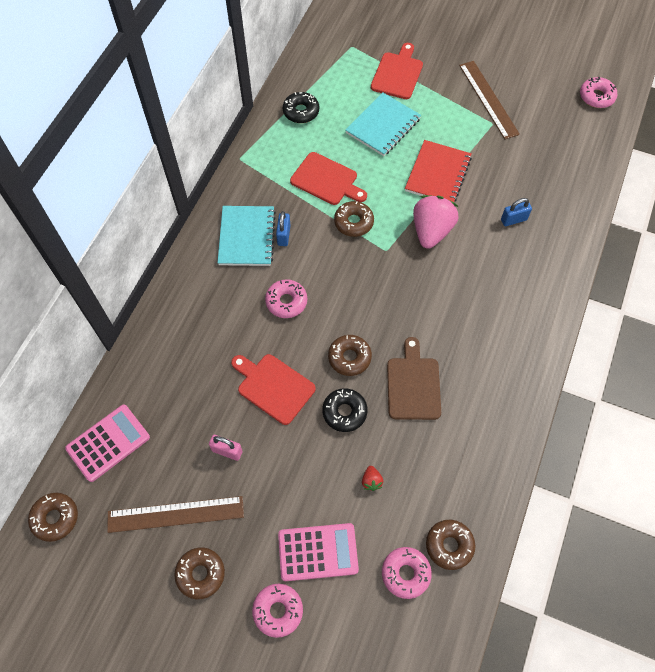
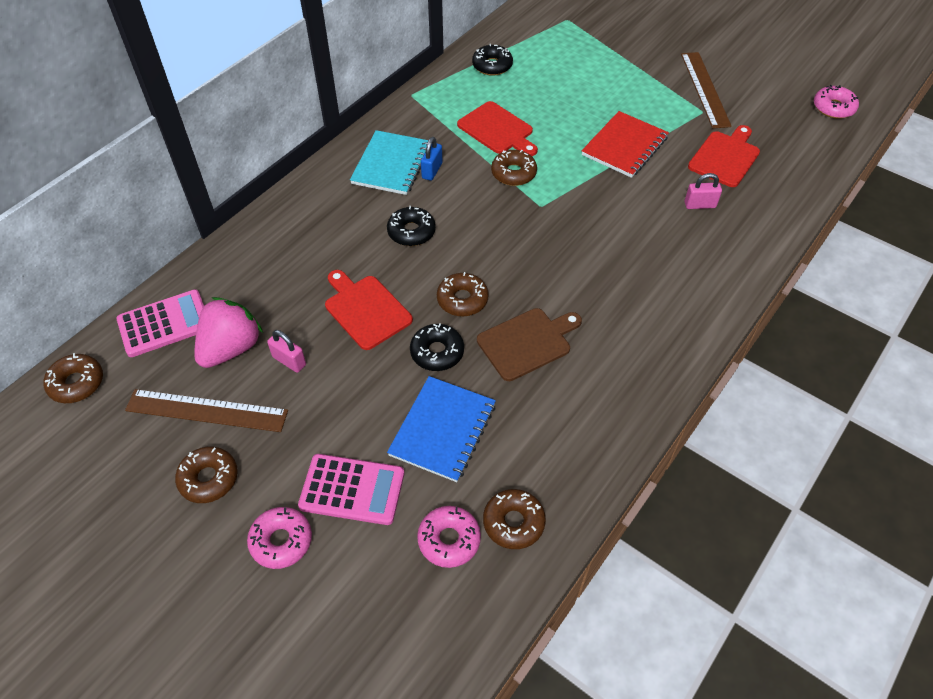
camera: 15 degrees right, 10 degrees down
pink donut [265,279,307,318] -> black donut [387,206,436,246]
turquoise notebook [345,92,421,156] -> none
red strawberry [362,466,383,491] -> blue notebook [387,376,496,482]
red cutting board [371,43,423,99] -> red cutting board moved to [688,125,760,187]
brown cutting board [387,337,441,420] -> brown cutting board turned 45 degrees clockwise [477,308,582,381]
pink strawberry [413,195,459,249] -> pink strawberry moved to [195,297,263,368]
blue padlock [501,198,532,226] -> pink padlock [685,173,722,209]

